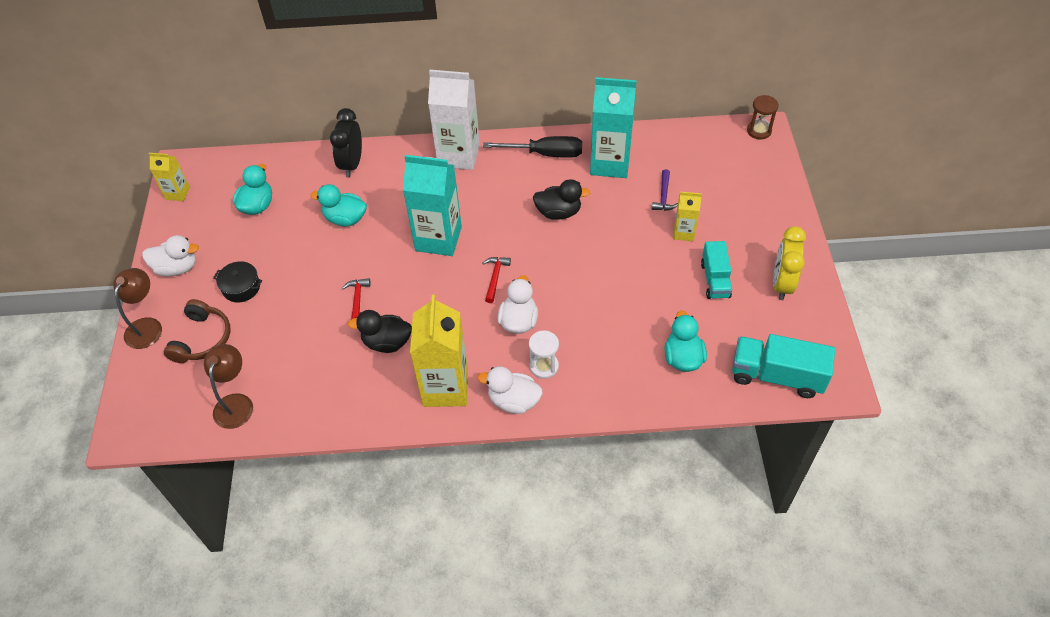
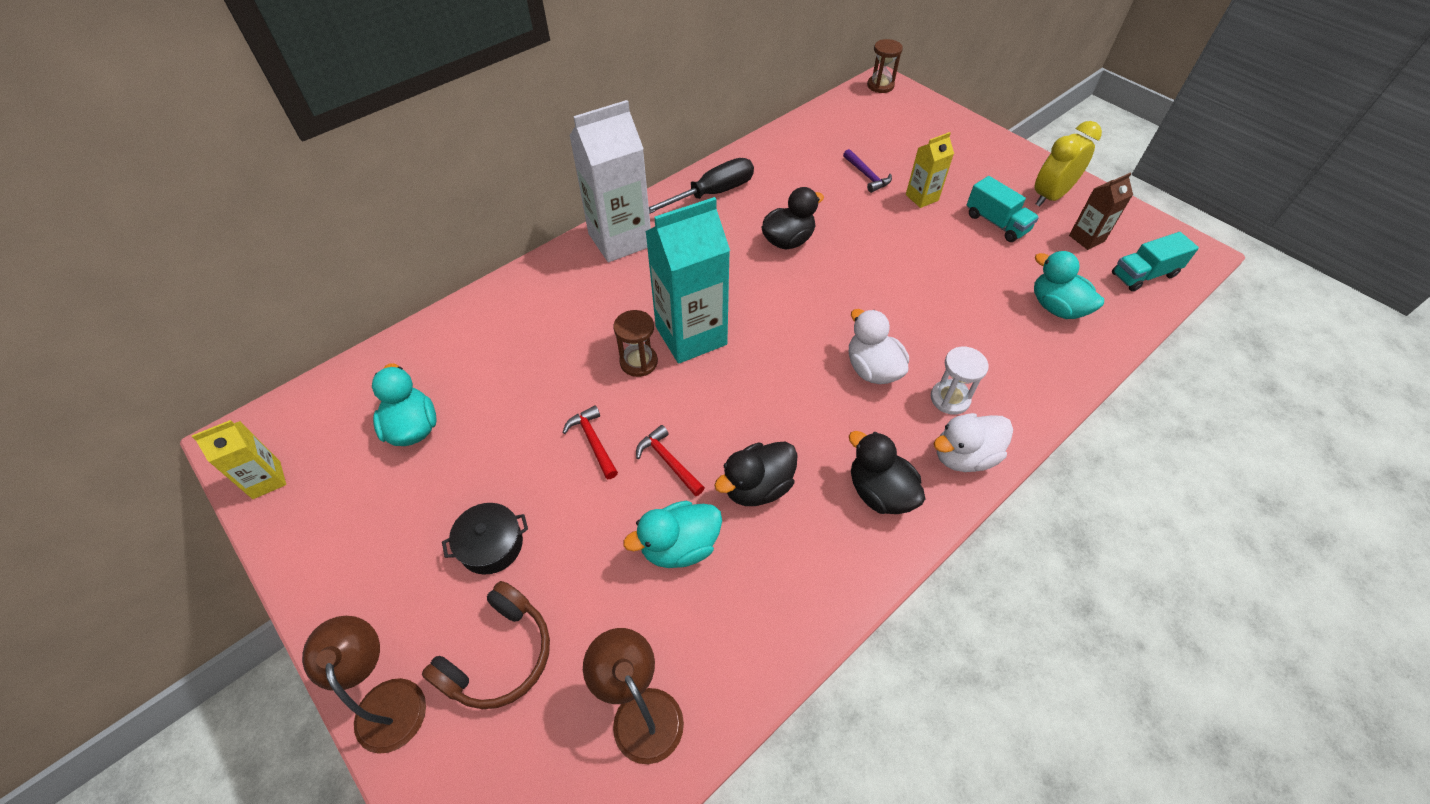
camera: 40 degrees left, 0 degrees up
white duck [142,235,199,276] -> none
brown headphones [164,299,231,363] -> brown headphones turned 60 degrees clockwise [422,581,550,709]
turquoise duck [310,184,367,227] -> turquoise duck moved to [623,501,722,568]
black clock [330,108,362,177] -> none
yellow carton [410,295,468,407] -> black duck [849,431,926,514]
red hammer [483,257,511,303] -> red hammer moved to [563,405,618,479]
turquoise carton [590,77,637,178] -> none
turquoise truck [732,334,835,398] -> turquoise truck [1112,232,1199,292], size x0.65
yellow clock [773,226,806,300] -> yellow clock turned 75 degrees clockwise [1034,121,1102,206]
none -> brown hourglass [613,310,658,377]
none -> brown carton [1069,173,1133,250]

